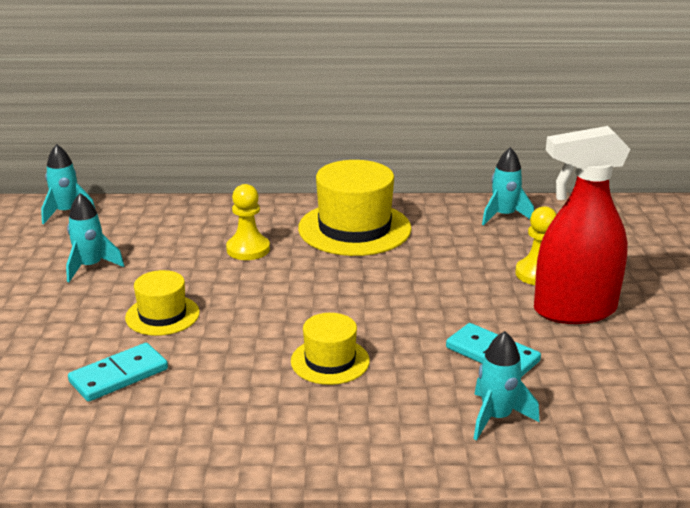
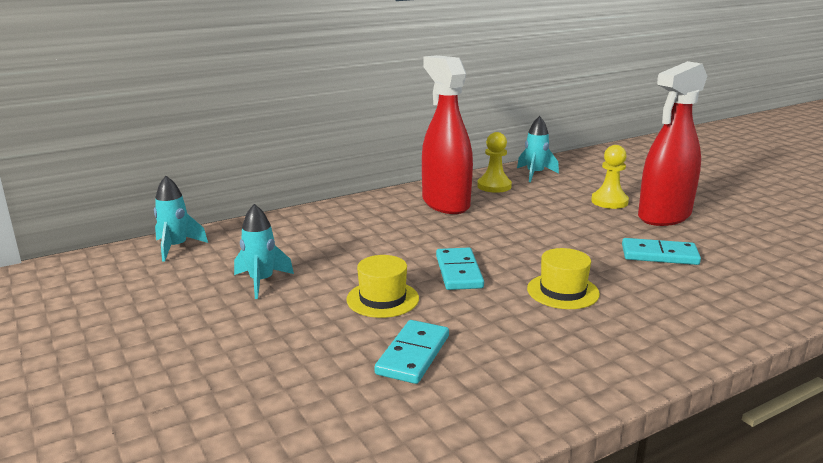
camera: 30 degrees left, 5 degrees down
yellow pawn [226,184,270,260] -> yellow pawn moved to [477,132,512,193]
yellow hat [298,160,412,256] -> red spray bottle [422,55,473,214]
turquoise rocket [474,331,540,441] -> none
none -> turquoise domino [436,248,484,290]

